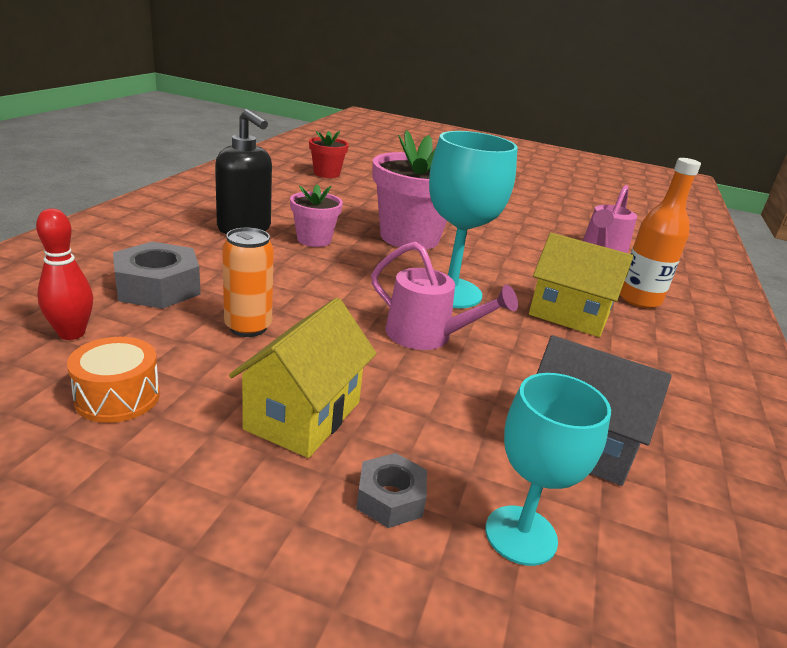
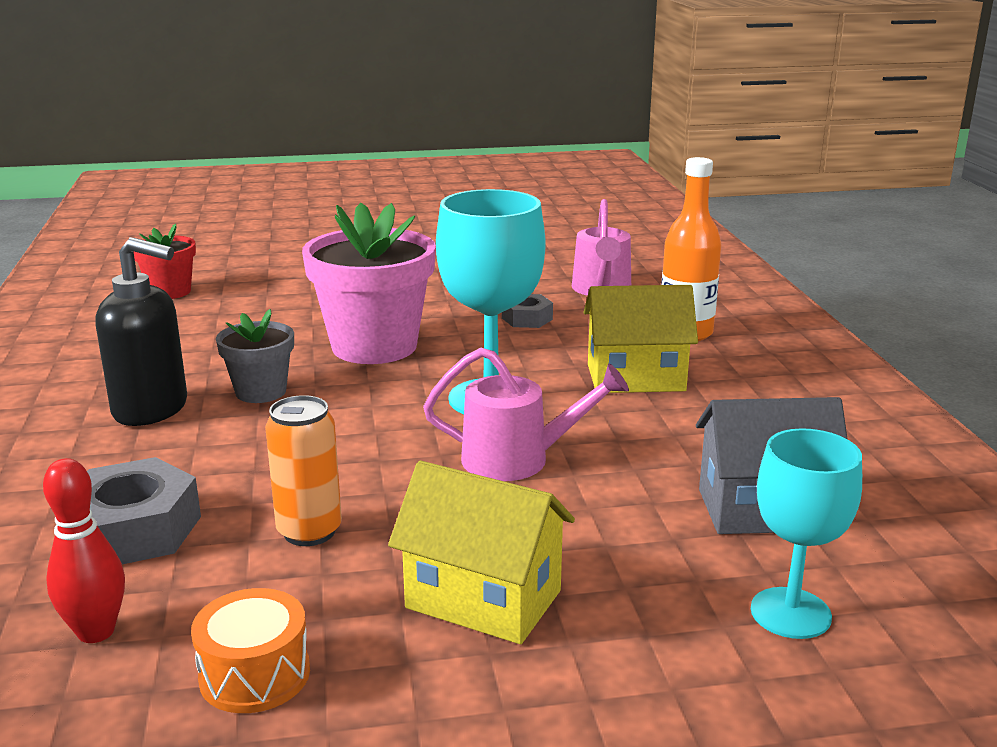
camera: 25 degrees left, 5 degrees down
yellow house [229,298,377,458] -> yellow house turned 60 degrees counterclockwise [388,461,575,644]
pink flower pot [290,184,343,247] -> grey flower pot [216,309,294,403]
grey nut [356,453,427,528] -> grey nut moved to [502,294,553,328]

